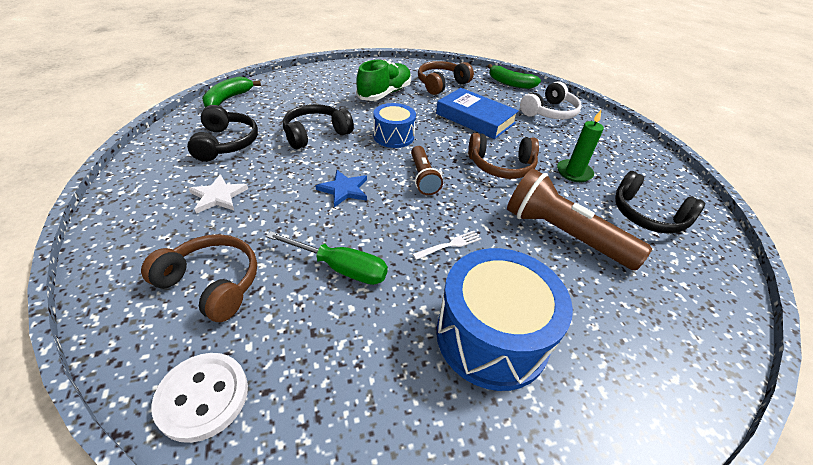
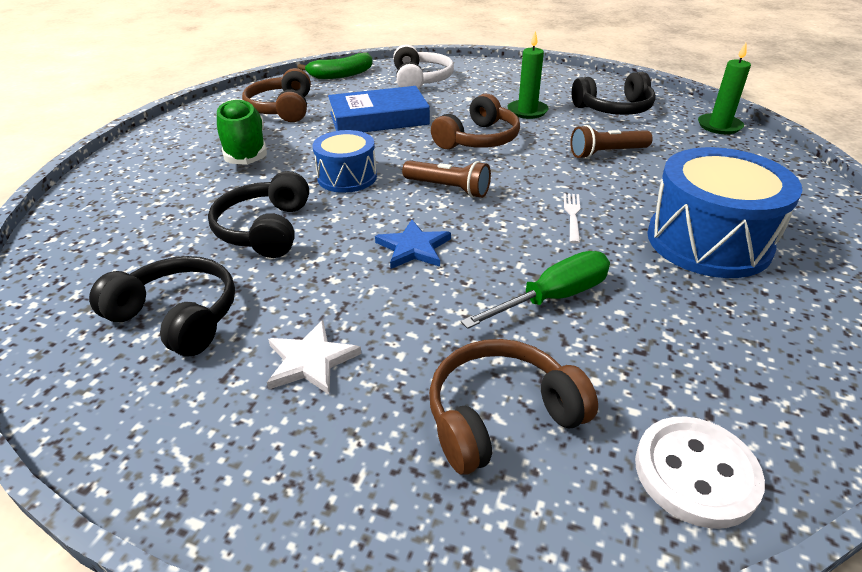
camera: 50 degrees left, 5 degrees down
green banana [202,76,261,107] -> none
brown flashlight [507,168,652,270] -> brown flashlight [570,125,653,159], size x0.57
none -> green candle [698,43,751,134]

